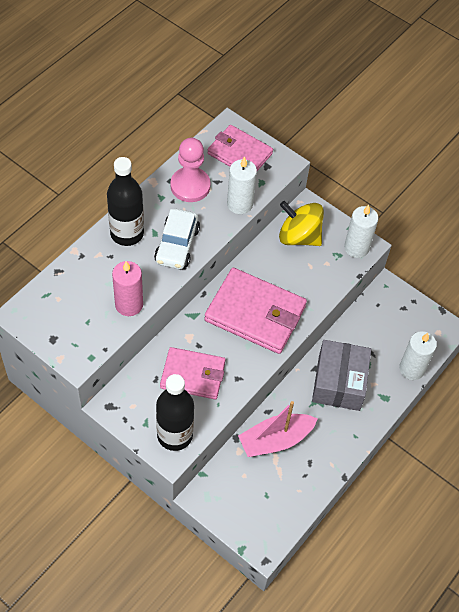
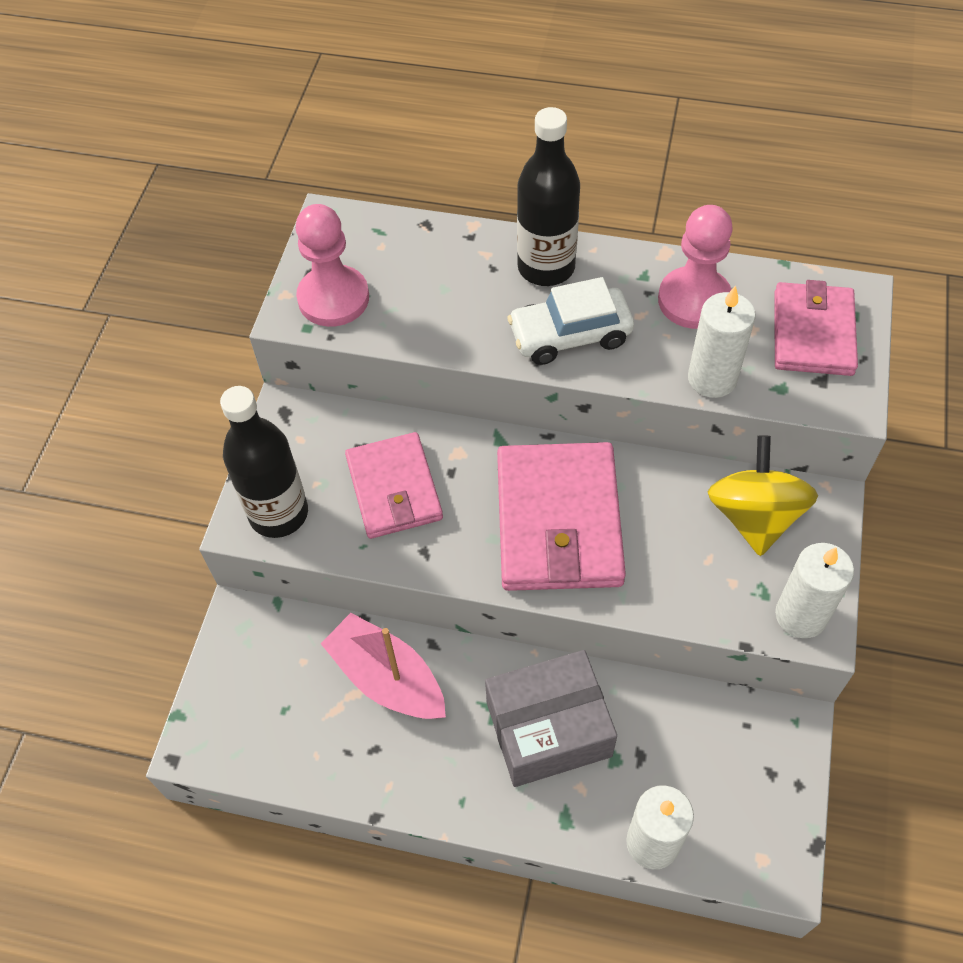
camera: 70 degrees right, 0 degrees up
pink candle [112,261,143,316] -> none
none -> pink pawn [296,204,369,327]

